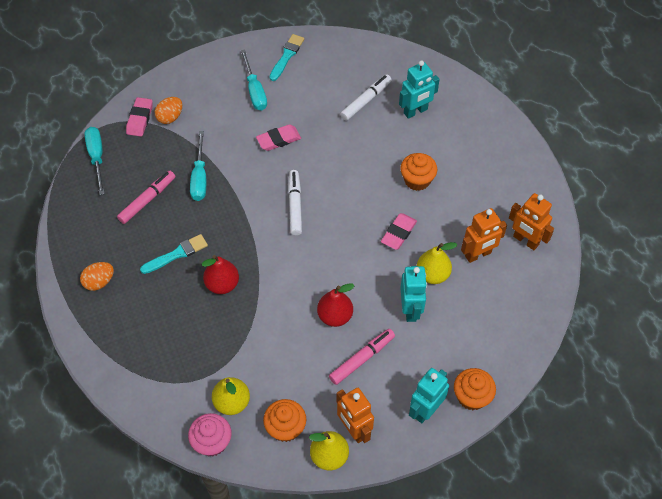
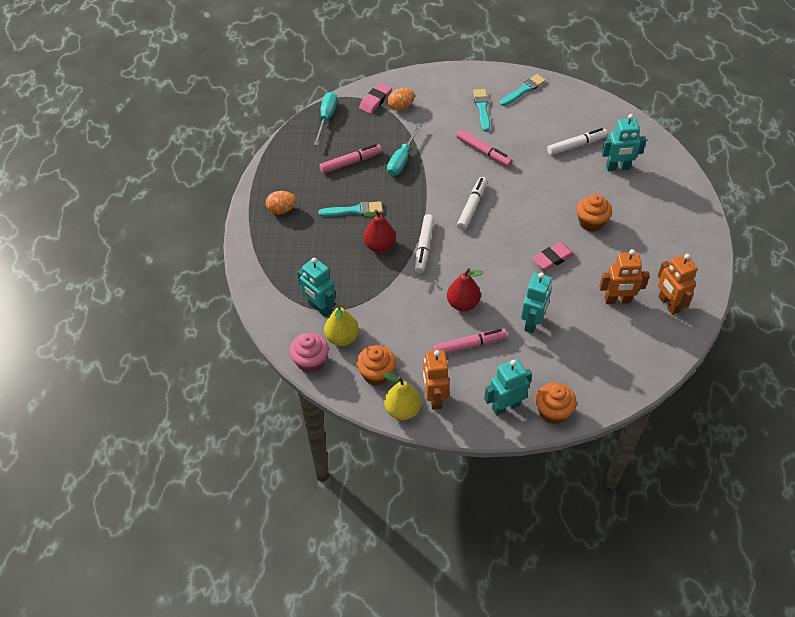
camera: 25 degrees right, 5 degrees down
turquoise screwdriver [240,49,267,110] -> turquoise brush [473,89,490,132]
pink eraser [256,124,301,151] -> pink marker [456,130,513,167]
yellow pear [417,242,457,284] -> none
none -> turquoise robot [297,258,335,317]
none -> white marker [415,214,434,273]

